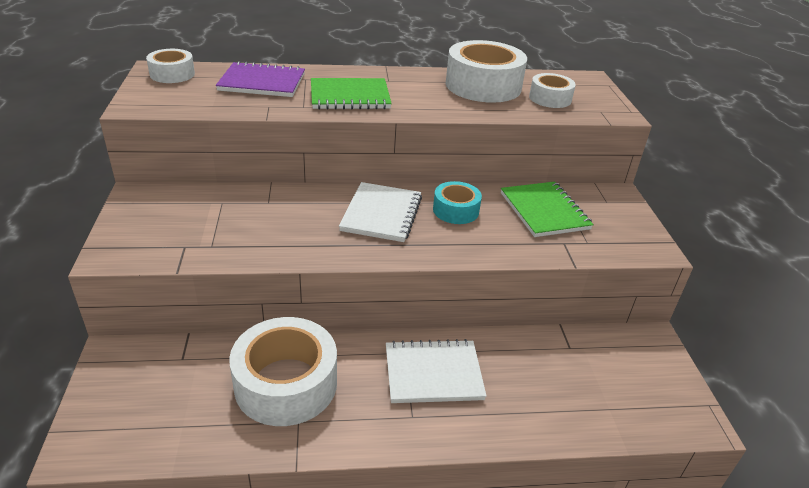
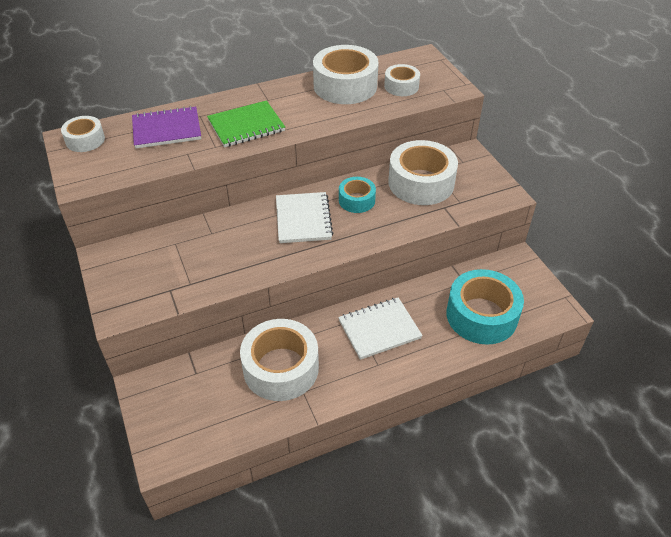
camera: 15 degrees left, 10 degrees up
green notebook [501,182,594,237] -> white tape [388,140,458,205]
none -> turquoise tape [446,269,524,344]

